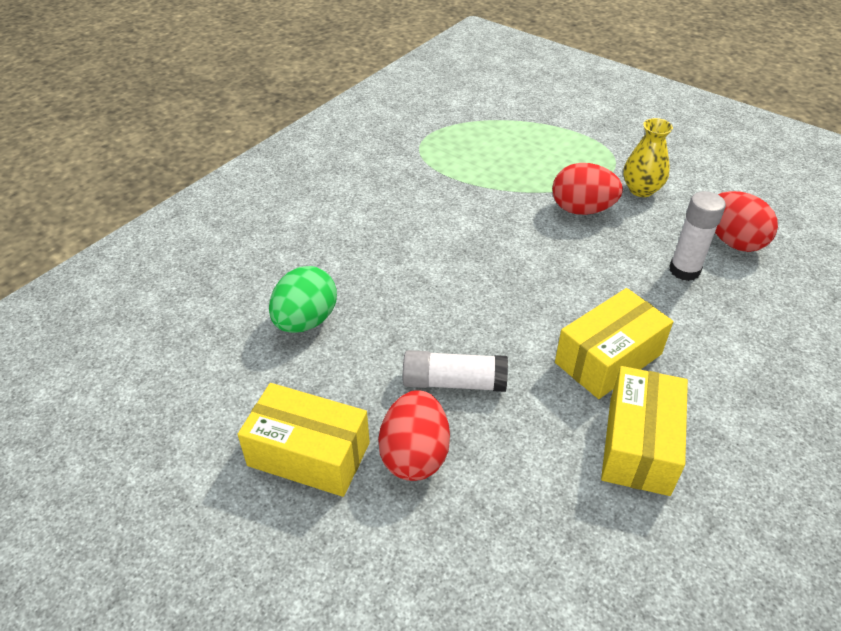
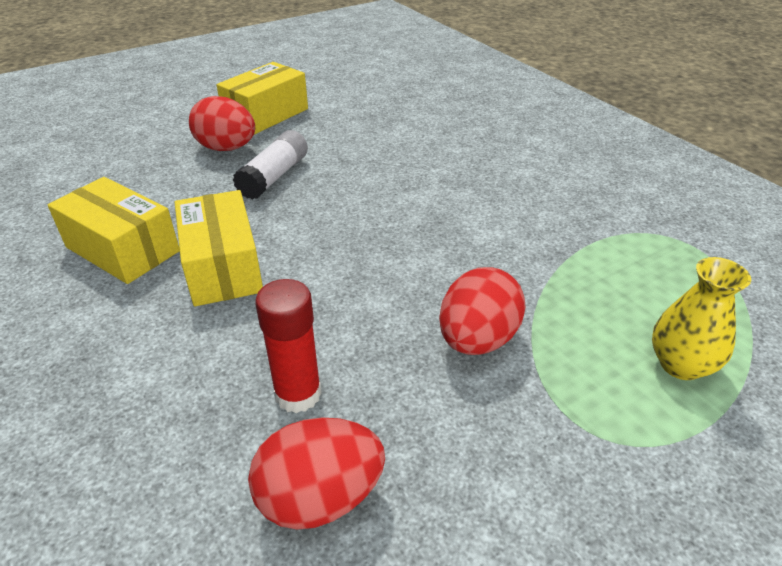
camera: 110 degrees right, 5 degrees down
green egg [269,266,337,333] -> none
yellow vase [623,118,673,197] -> yellow vase moved to [652,257,751,380]
white glue stick [669,191,726,281] -> red glue stick [255,279,322,413]

